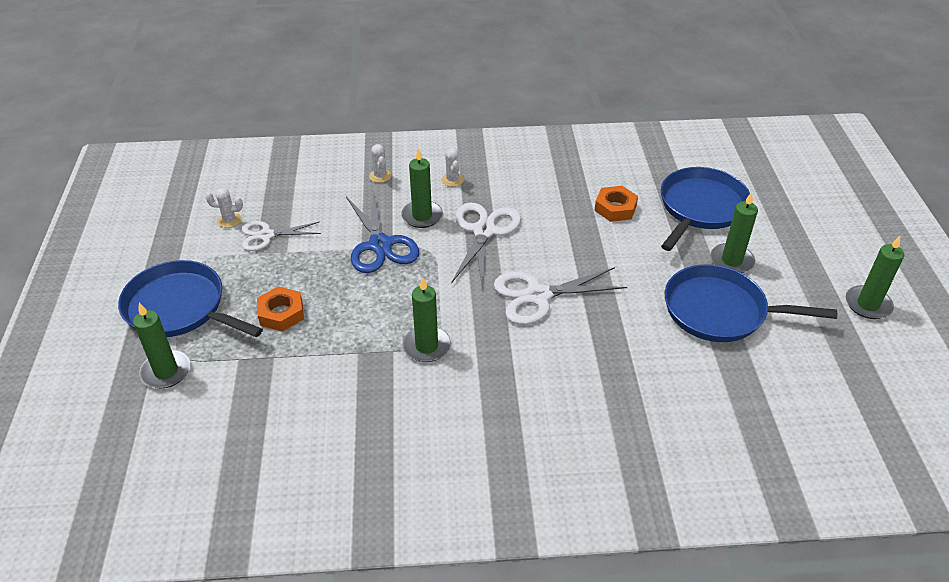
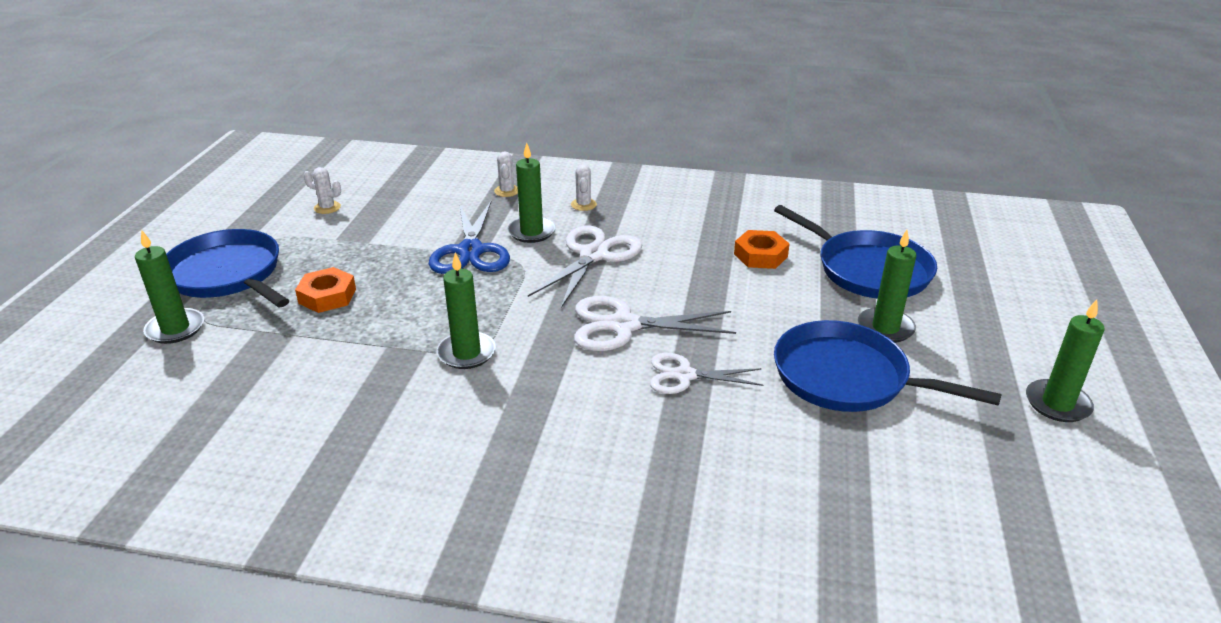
camera: 15 degrees right, 10 degrees down
white scissors [242,221,321,251] -> white scissors moved to [650,353,763,394]
blue pan [661,167,750,251] -> blue pan turned 90 degrees clockwise [774,205,937,299]

